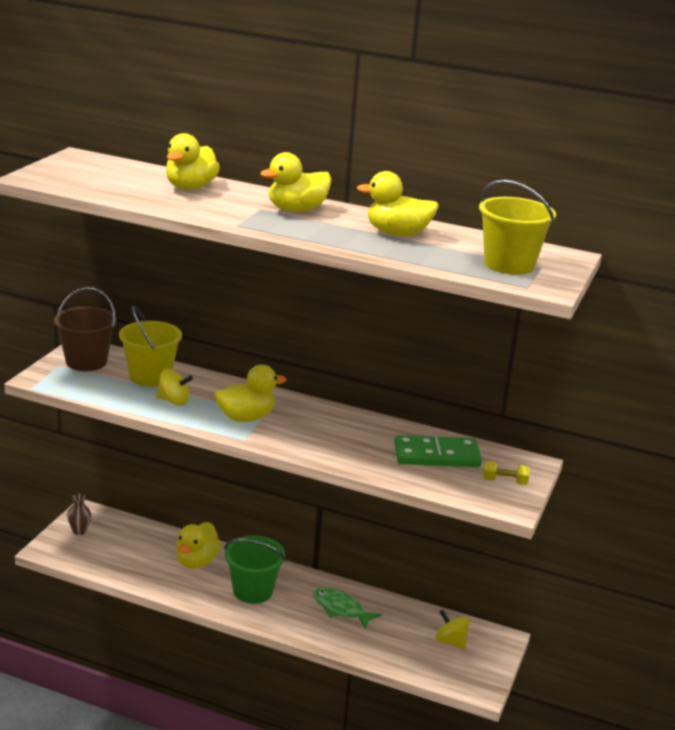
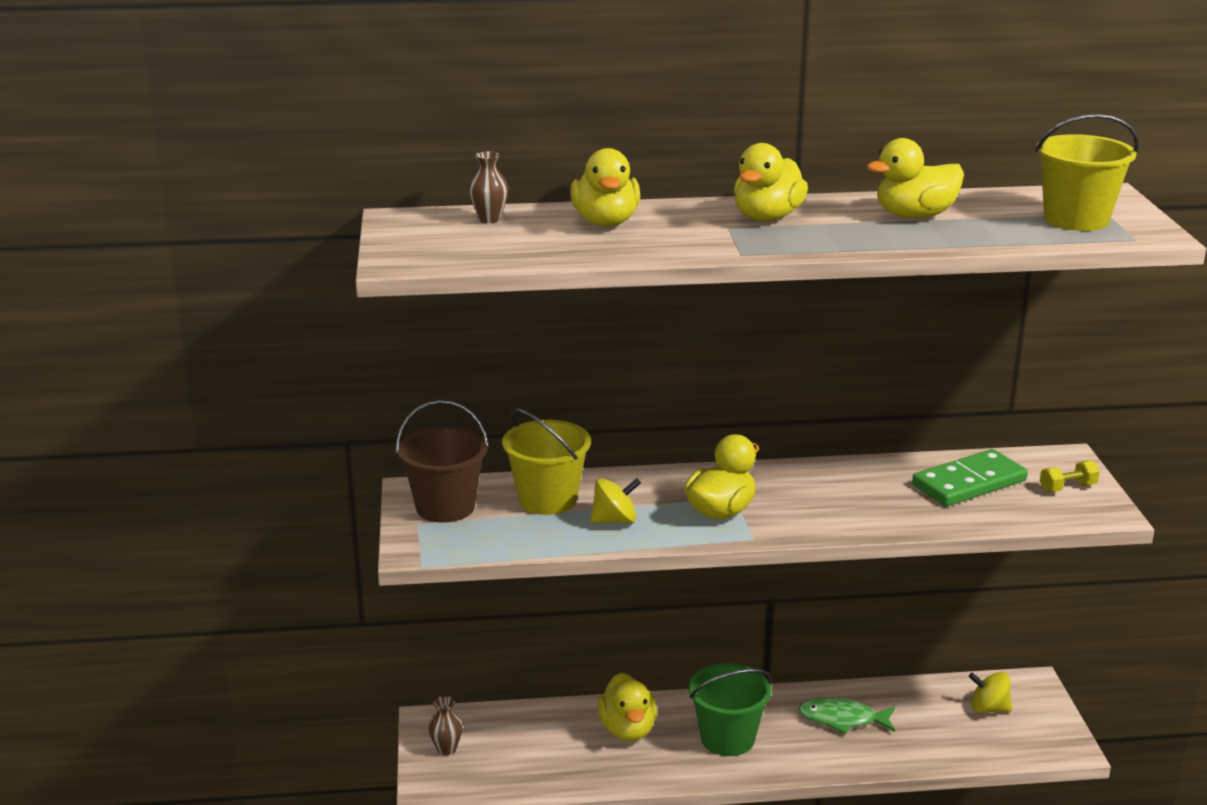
camera: 25 degrees left, 0 degrees up
none -> brown vase [469,151,508,223]

